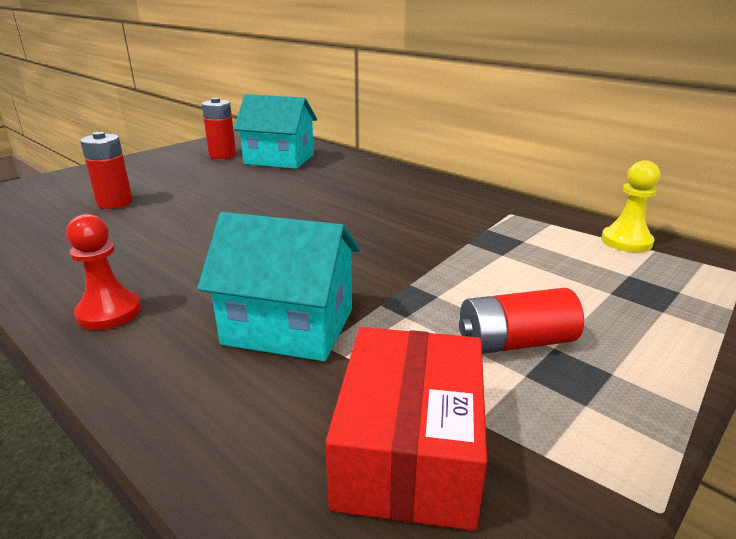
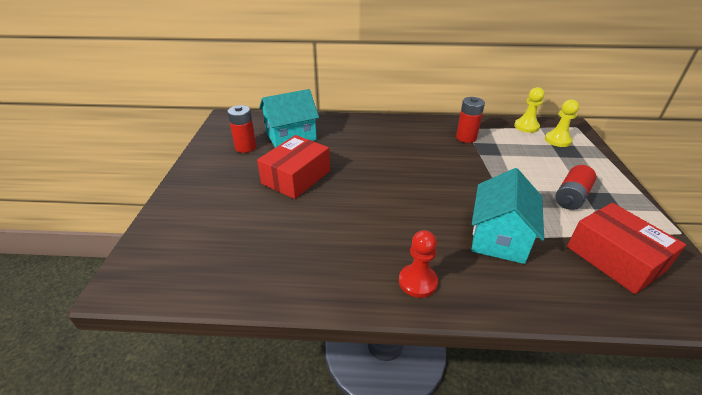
camera: 40 degrees left, 10 degrees up
red battery [80,132,133,209] -> red battery moved to [456,97,485,143]
turquoise house [197,212,360,361] -> turquoise house turned 45 degrees counterclockwise [471,168,544,264]
none -> red box [257,135,330,199]
none -> yellow pawn [545,99,579,147]

